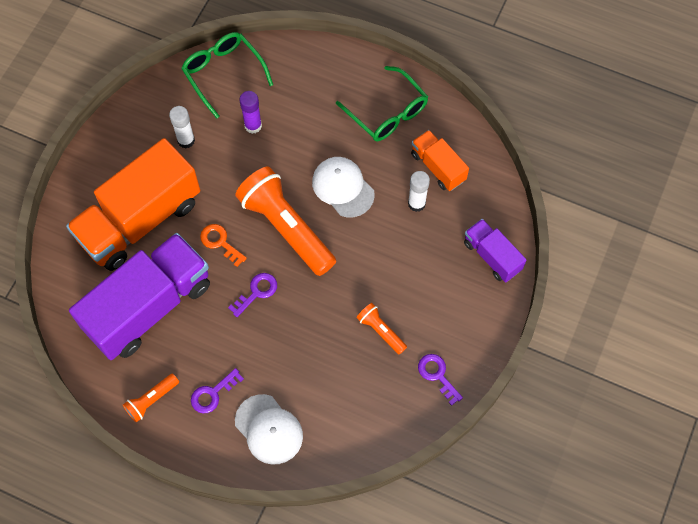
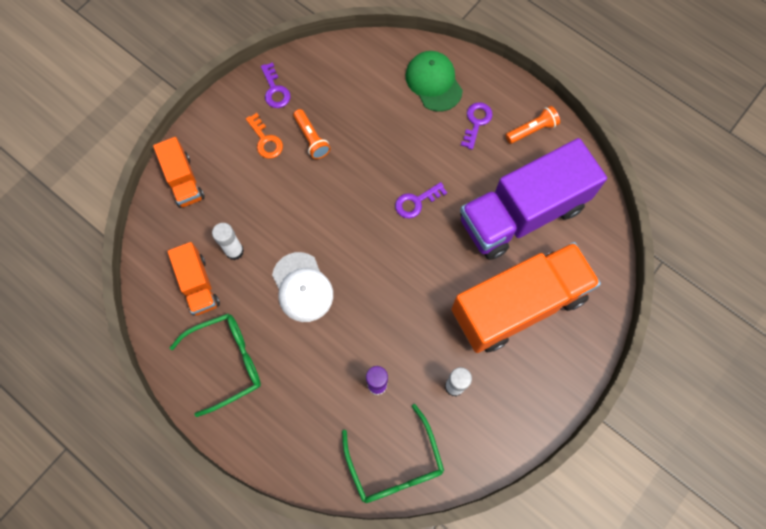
camera: 165 degrees left, 5 degrees up
purple key [191,368,244,413] -> purple key turned 45 degrees counterclockwise [461,102,493,150]
orange key [200,224,247,267] -> orange key moved to [246,113,283,159]
orange flashlight [235,166,336,276] -> none
white cap [235,394,303,465] -> green cap [406,51,463,112]
green glasses [336,66,428,141] -> green glasses turned 90 degrees clockwise [170,313,261,417]
purple truck [464,219,526,283] -> orange truck [153,137,205,208]

